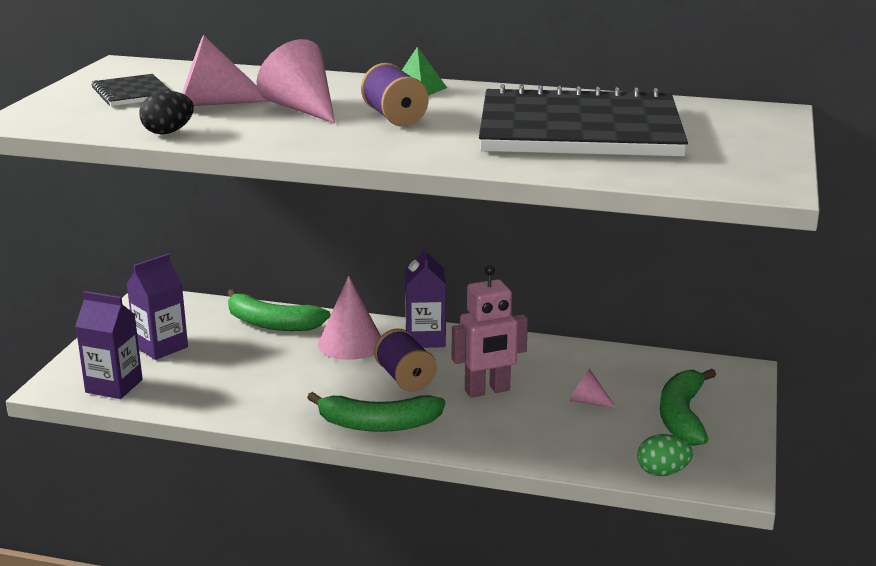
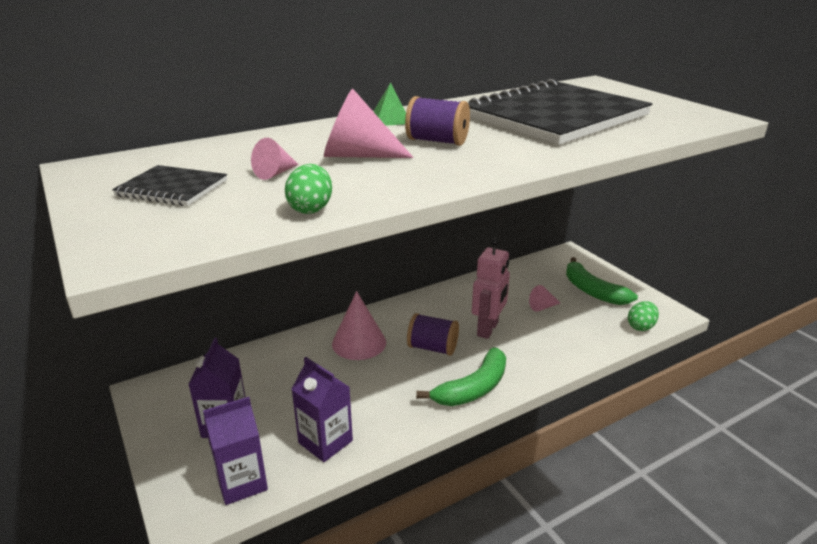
camera: 45 degrees left, 5 degrees up
black egg [139,91,194,134] -> green egg [285,164,332,214]
pink cone [182,35,268,106] -> pink cone [251,138,299,180], size x0.53
green banana [227,289,330,331] -> none
purple carton [405,244,446,348] -> purple carton moved to [291,357,353,462]

